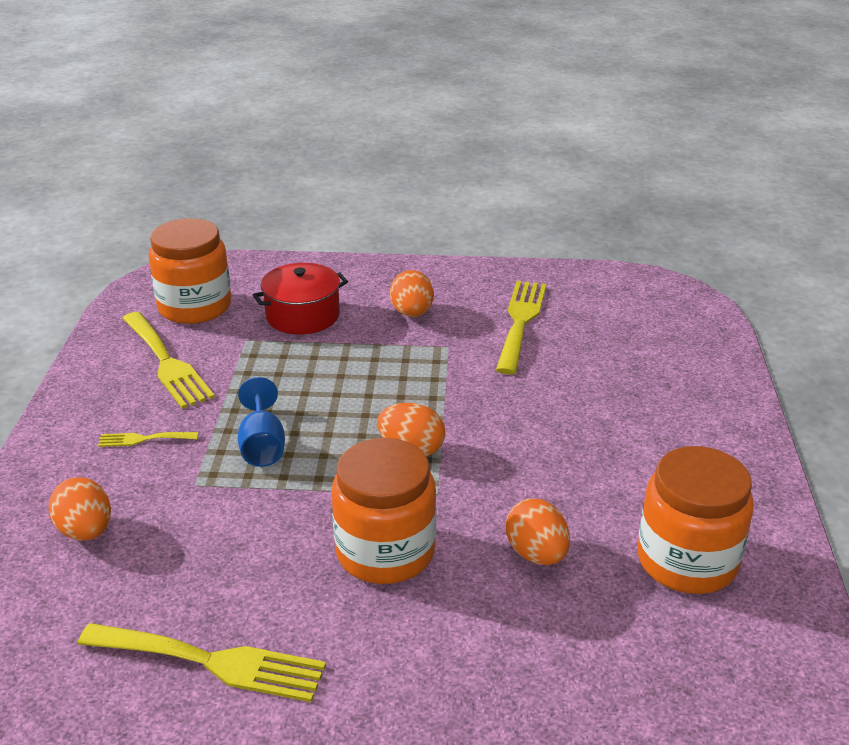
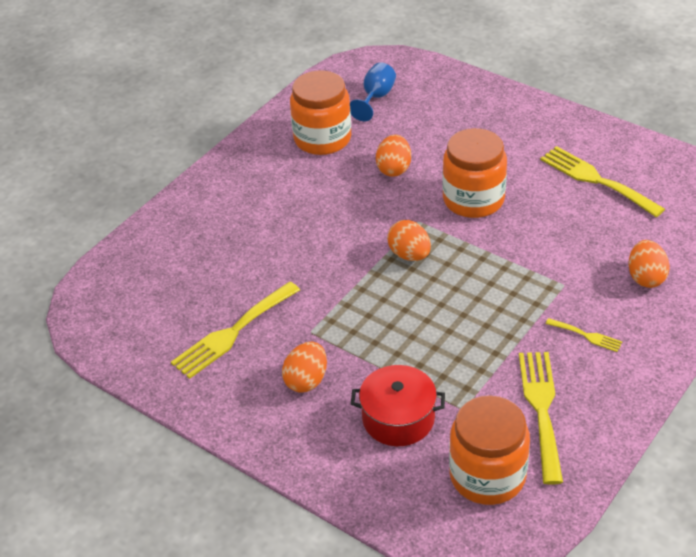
camera: 145 degrees left, 10 degrees up
blue goblet [238,377,285,467] -> blue goblet moved to [350,63,396,121]

